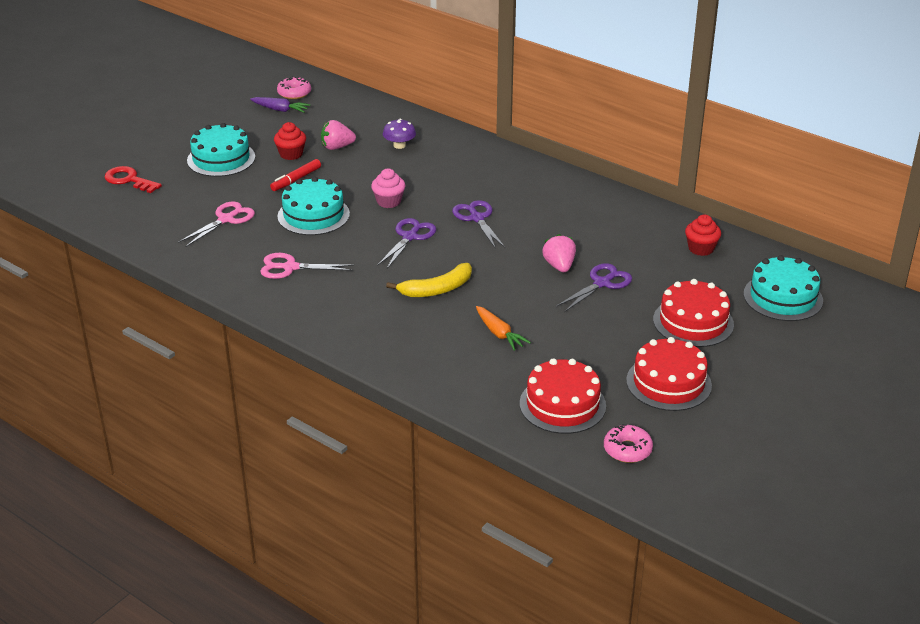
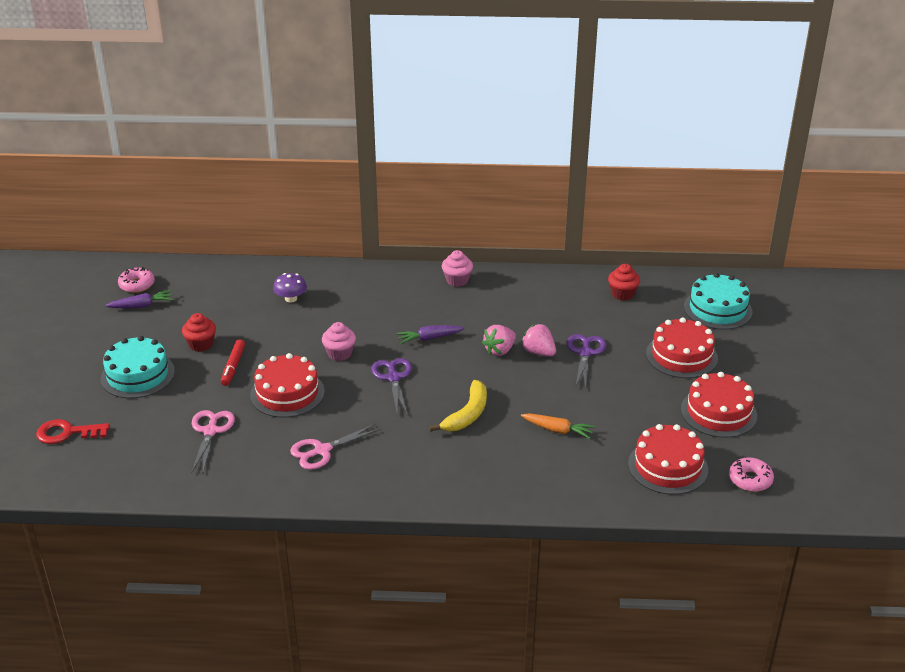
camera: 35 degrees left, 0 degrees up
turquoise cake [277,177,350,235] -> red cake [250,353,325,418]
pink strawberry [321,120,356,150] -> pink strawberry moved to [482,325,516,356]
purple scissors [452,200,505,249] -> purple carrot [397,325,465,344]
none -> pink cupcake [442,250,473,287]

